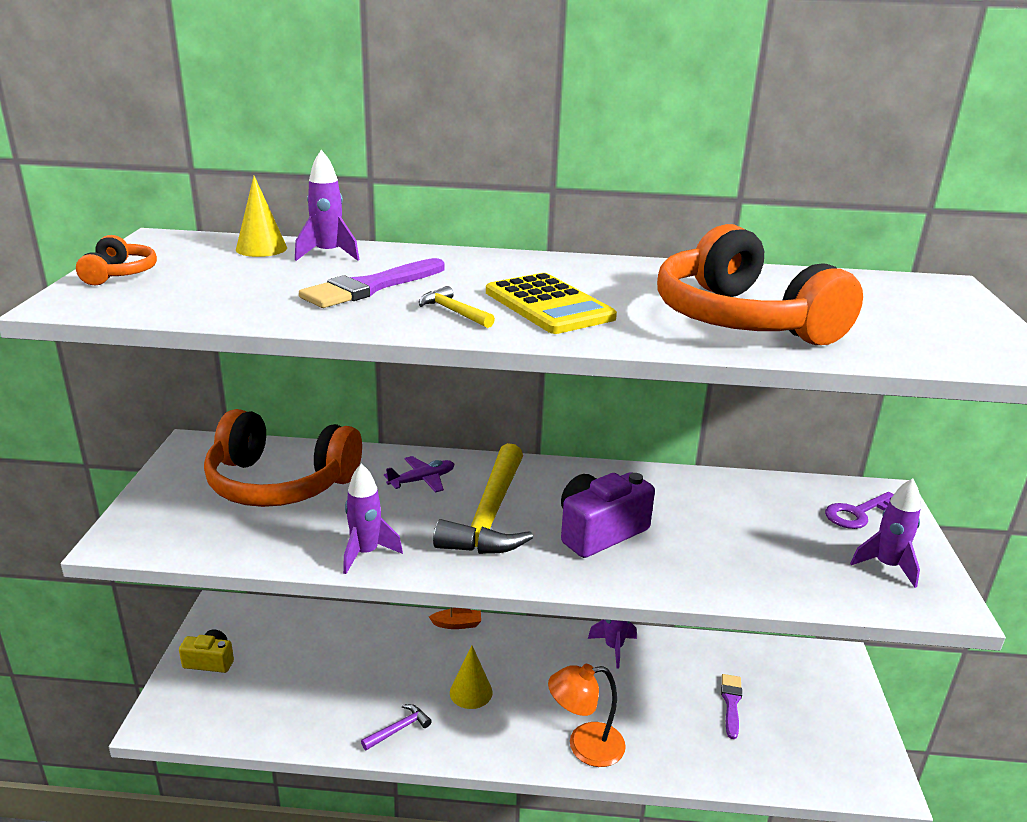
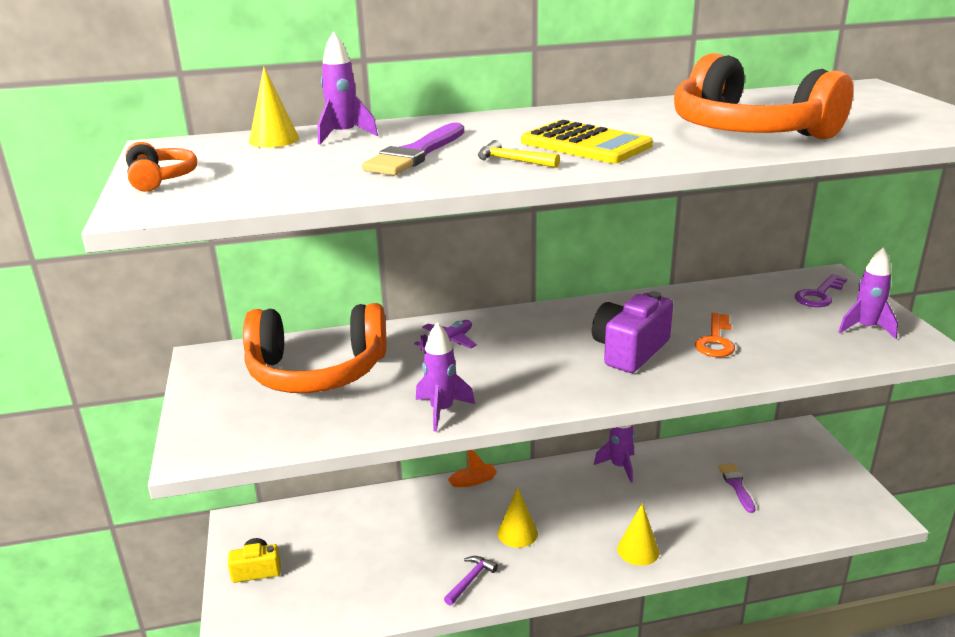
camera: 15 degrees left, 0 degrees up
yellow hammer [433,443,533,554] -> none
orange lamp [548,664,626,767] -> yellow cone [617,503,659,566]
none -> orange key [695,313,735,357]

